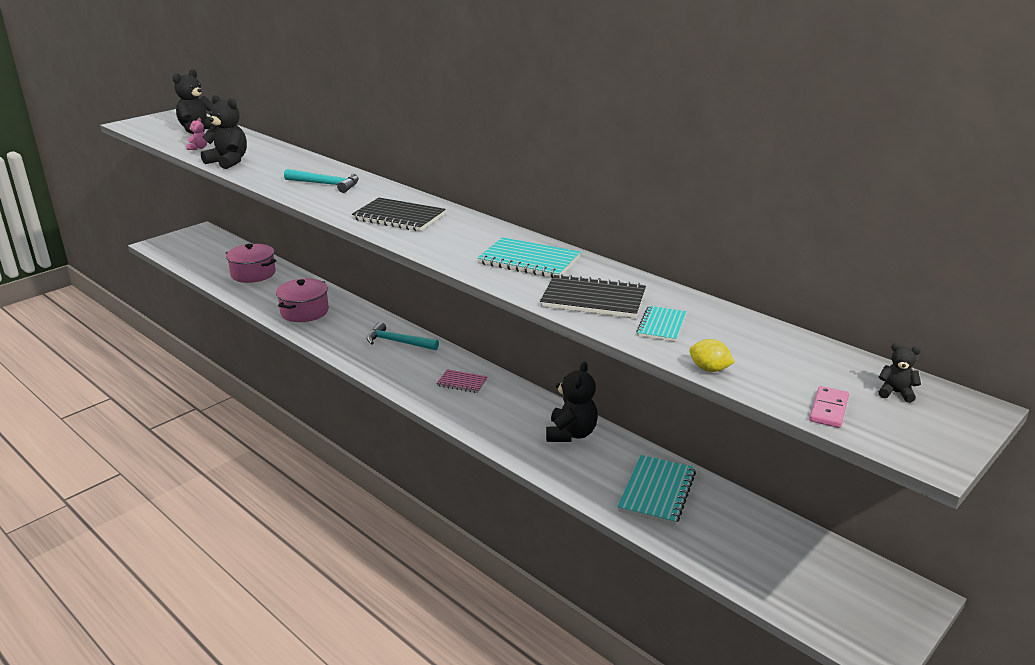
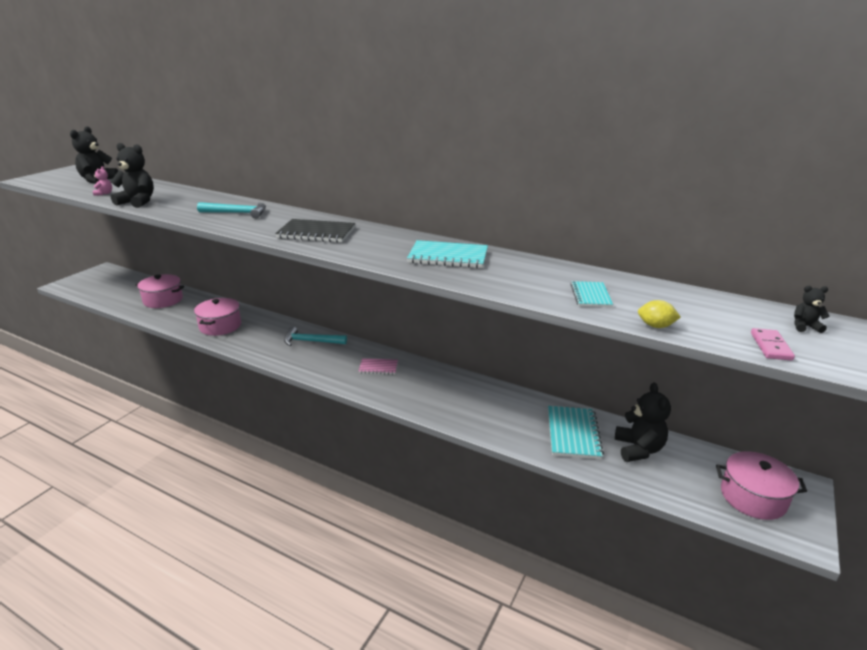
camera: 15 degrees left, 0 degrees up
black notebook [540,274,646,318] -> none
black teddy bear [546,361,598,442] -> black teddy bear moved to [615,383,671,462]
none -> pink pot [716,451,807,520]

